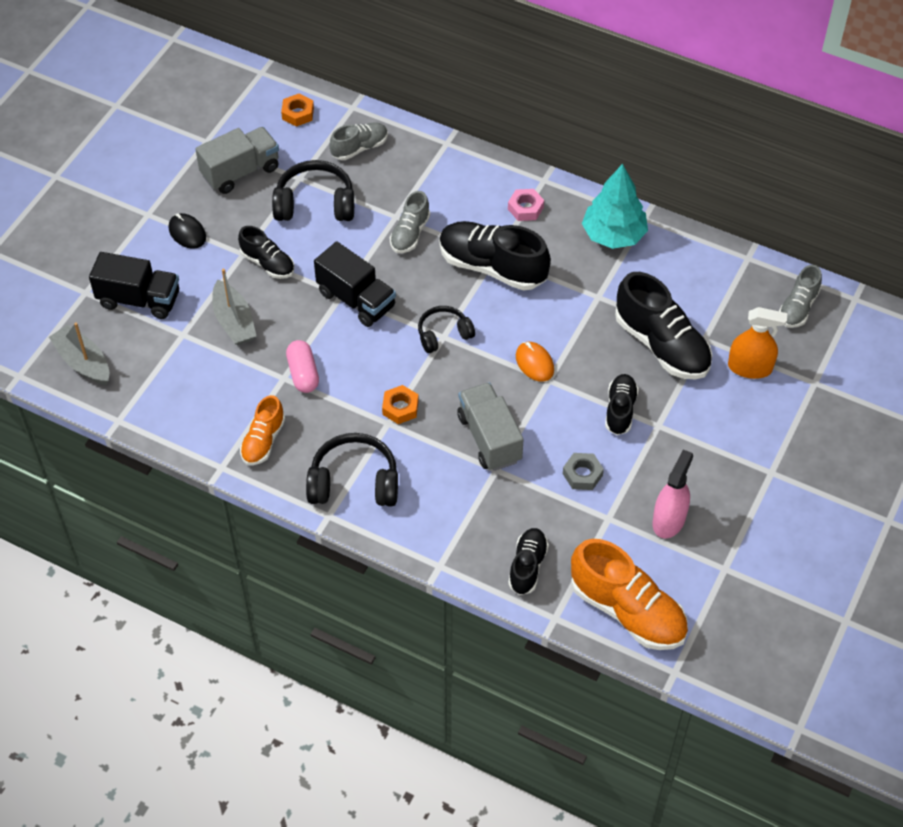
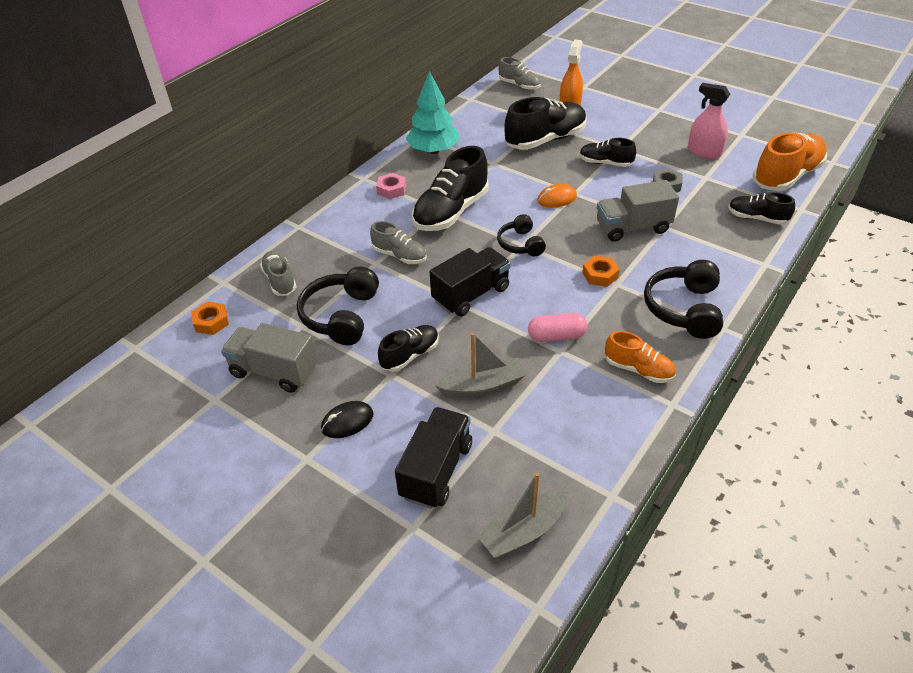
camera: 80 degrees left, 10 degrees down
grey truck [195,127,279,194] -> grey truck turned 45 degrees counterclockwise [221,323,317,393]

